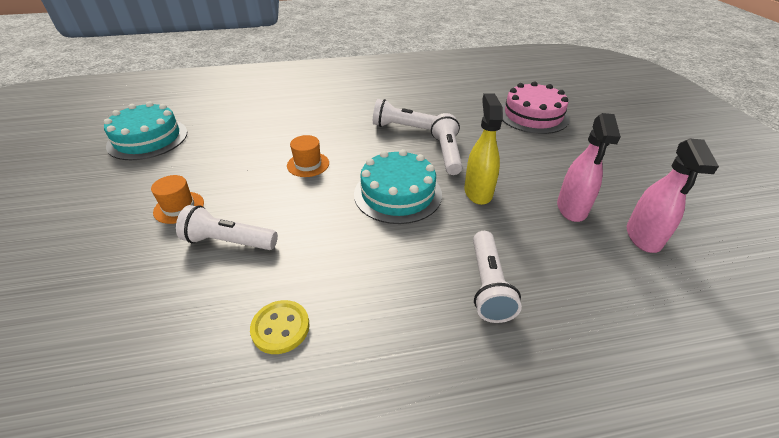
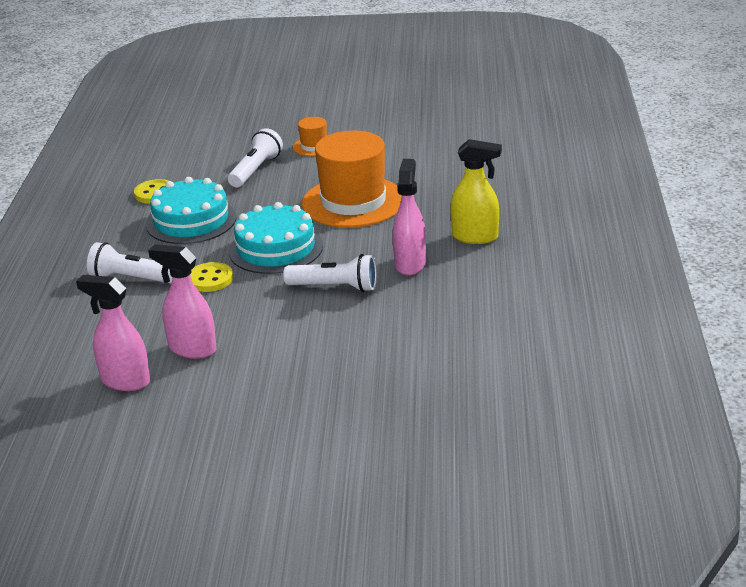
camera: 105 degrees right, 10 degrees down
turquoise cake [104,101,187,160] -> turquoise cake moved to [146,177,237,244]
orange hat [287,135,329,177] -> orange hat [302,130,401,228], size x2.21
white flashlight [373,99,436,130] -> pink spray bottle [393,159,426,276]
yellow spray bottle [464,93,503,205] -> yellow spray bottle moved to [450,139,502,244]
pink cake [502,81,569,134] -> none
none -> yellow button [190,262,233,292]

